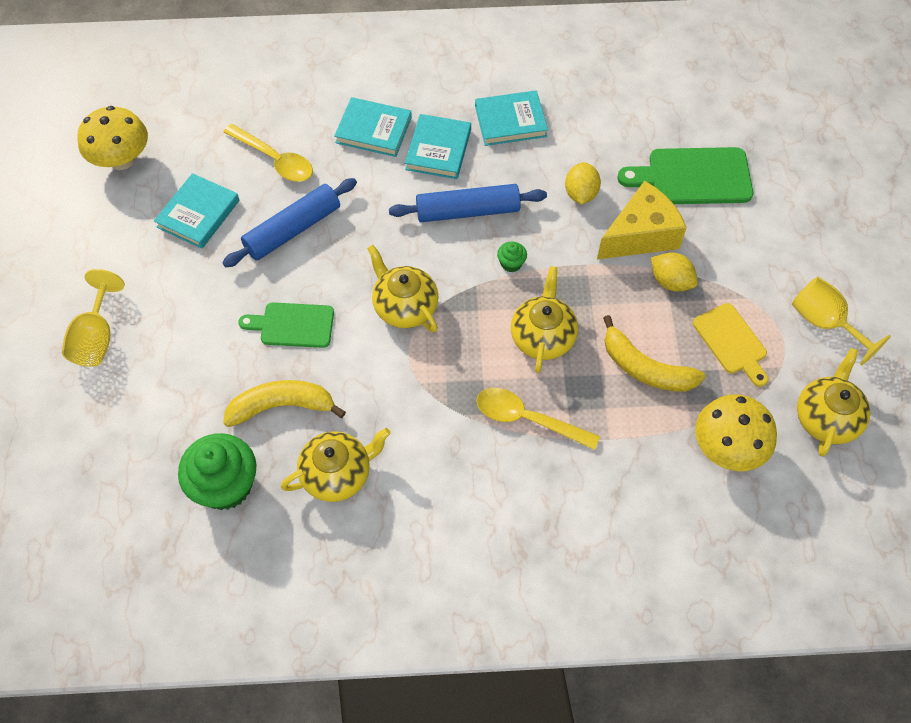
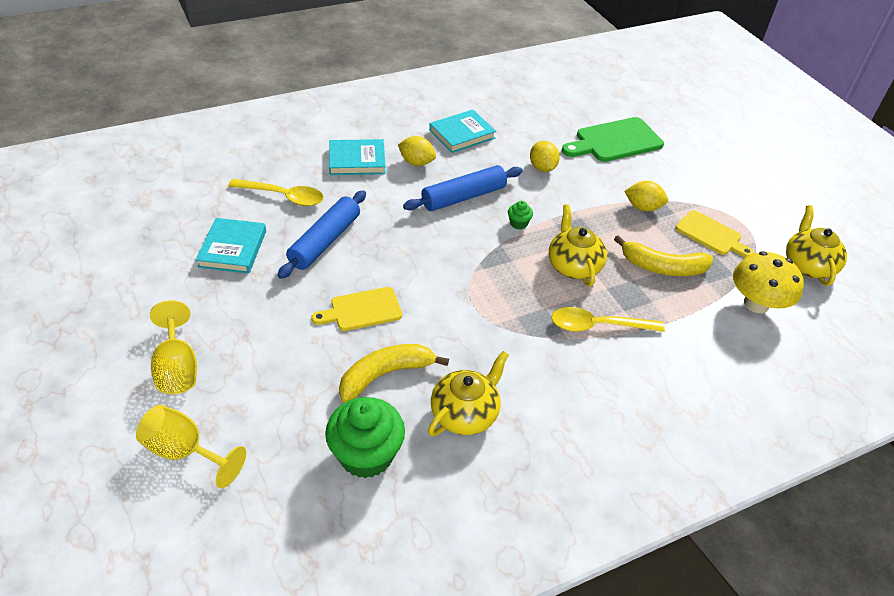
camera: 25 degrees left, 15 degrees down
yellow mushroom [77,106,148,170] -> none
green cutting board [238,302,334,348] -> yellow cutting board [311,287,402,331]
yellow teapot [367,245,438,332] -> none
turquoise book [405,114,471,179] -> yellow lemon [398,136,436,166]
yellow cheese [597,181,687,259] -> none
yellow goblet [792,277,891,366] -> yellow goblet moved to [136,405,246,488]

